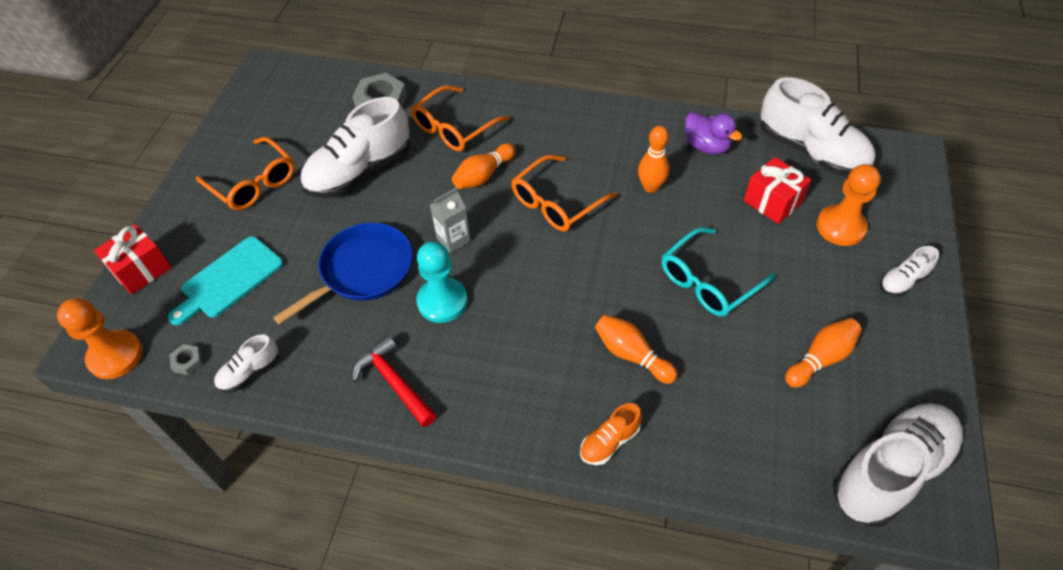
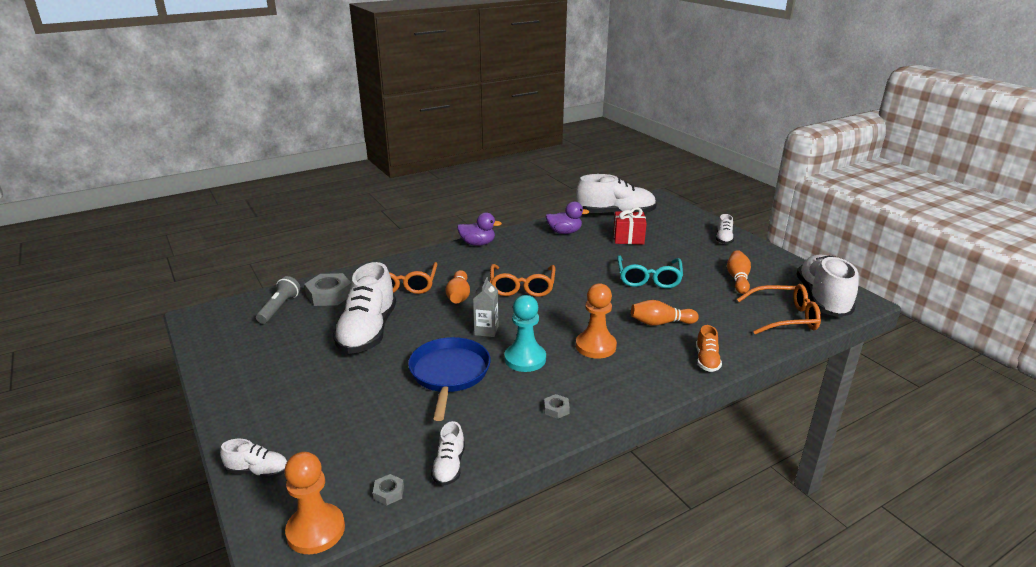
camera: 45 degrees left, 25 degrees down
red gift [94,224,172,294] -> white shoe [220,439,287,478]
turquoise cutting board [168,236,283,325] -> none
orange glasses [196,137,295,210] -> orange glasses moved to [737,284,821,334]
red hammer [352,336,436,427] -> grey nut [544,394,570,419]
orange bowling pin [638,126,669,193] -> none
orange pawn [816,164,881,246] -> orange pawn moved to [576,283,617,359]
none -> grey flashlight [256,276,300,324]
none -> purple duck [457,212,502,246]

